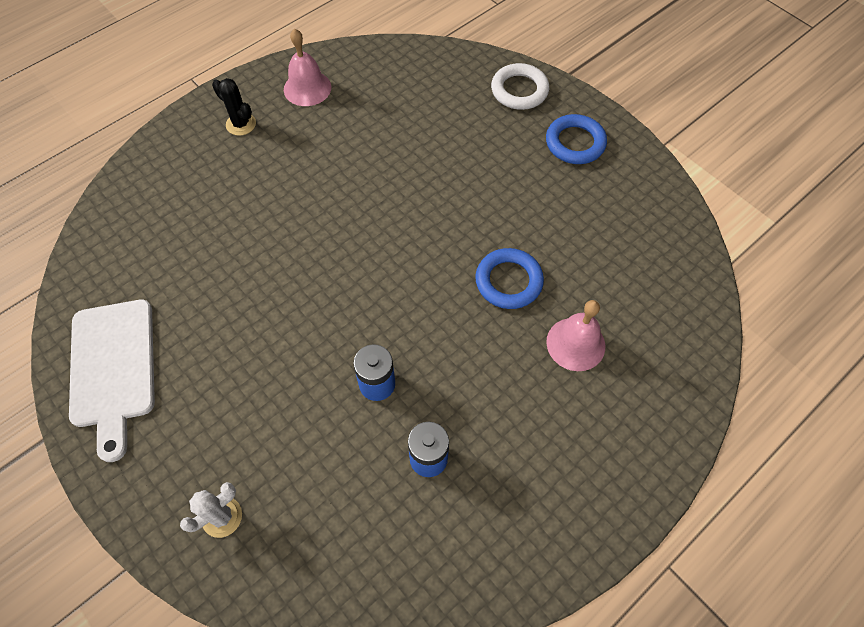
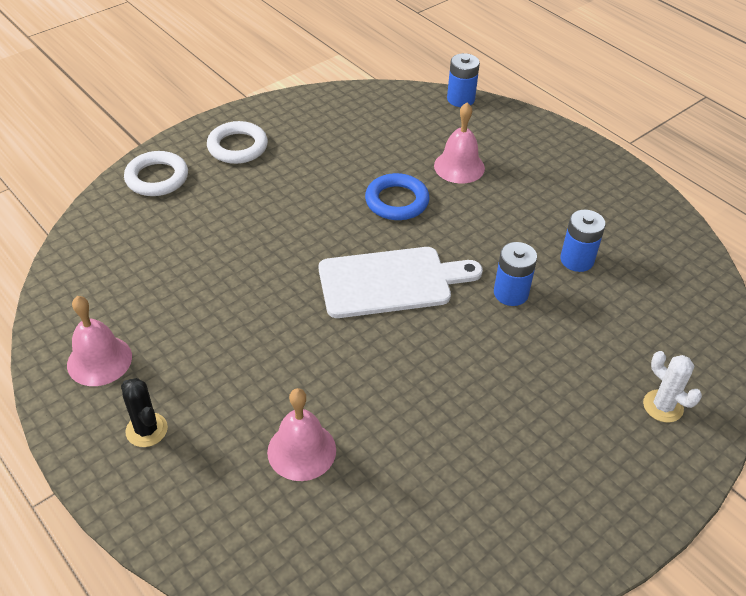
camera: 90 degrees left, 15 degrees down
white cutting board [69,300,155,462] -> white cutting board moved to [319,247,483,318]
black cactus [212,78,256,136] -> black cactus turned 75 degrees counterclockwise [121,378,168,447]
blue ring [546,114,607,164] -> white ring [207,121,268,164]
none -> pink bell [267,388,336,481]
none -> blue battery [447,53,480,107]

